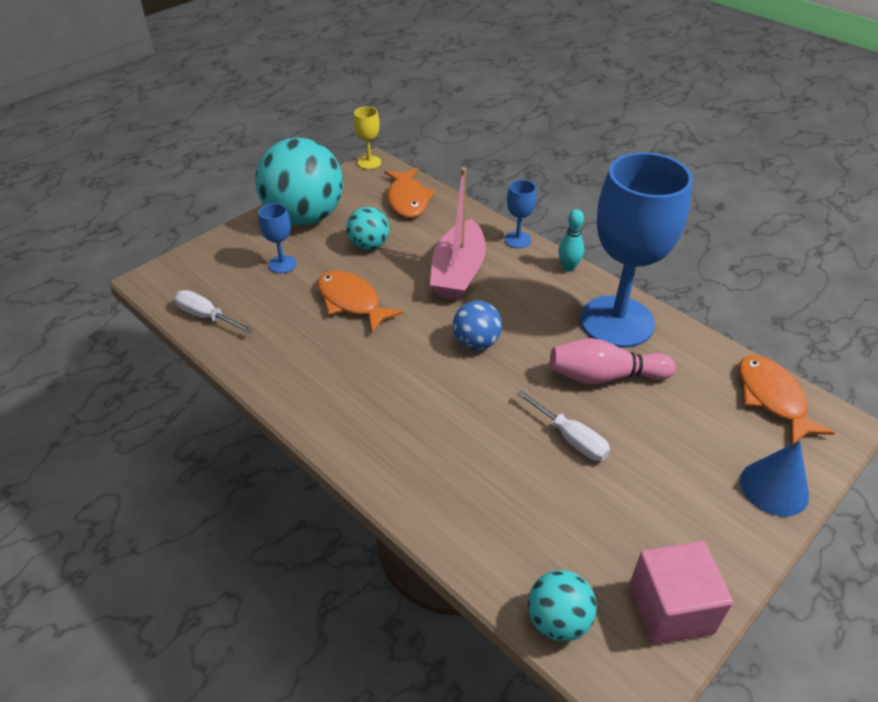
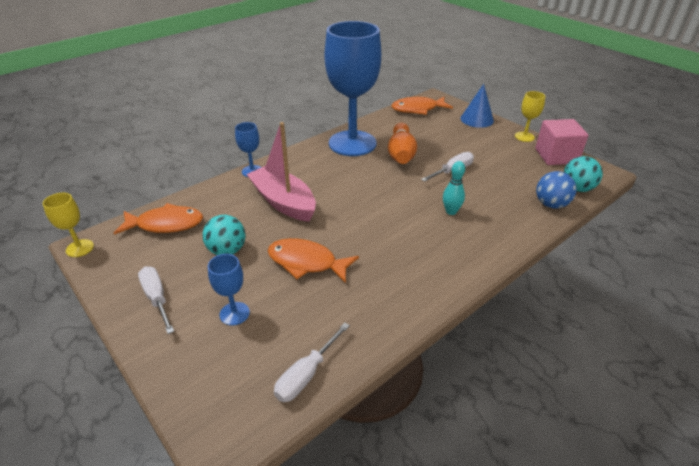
camera: 85 degrees left, 5 degrees down
turquoise ball [255,137,343,226] -> white screwdriver [138,266,174,334]
orange fish [317,270,404,333] -> orange fish turned 60 degrees clockwise [268,238,359,283]
pink boat [430,167,486,300] -> pink boat turned 150 degrees counterclockwise [247,122,316,222]
blue ball [453,301,502,350] -> blue ball moved to [536,171,577,208]
pink bowling pin [550,338,676,384] -> orange bowling pin [388,123,417,164]
turquoise bowling pin [558,209,584,272] -> turquoise bowling pin moved to [443,161,465,215]
none -> yellow goblet [515,91,545,142]

